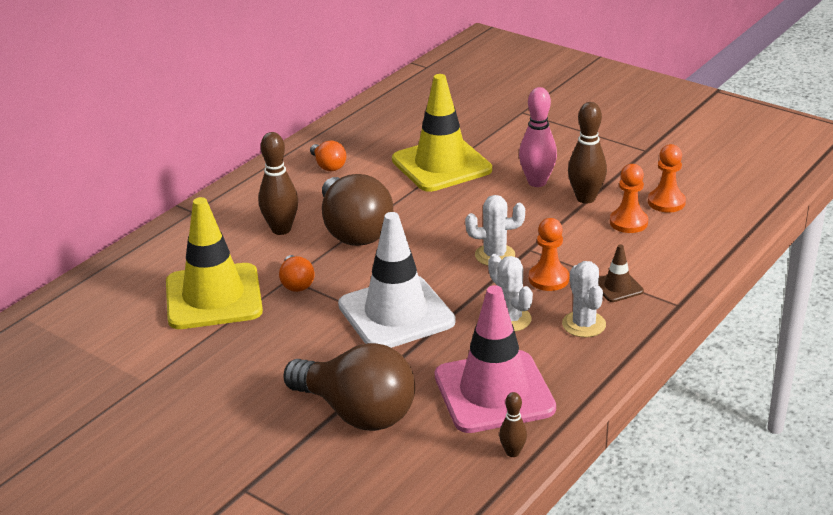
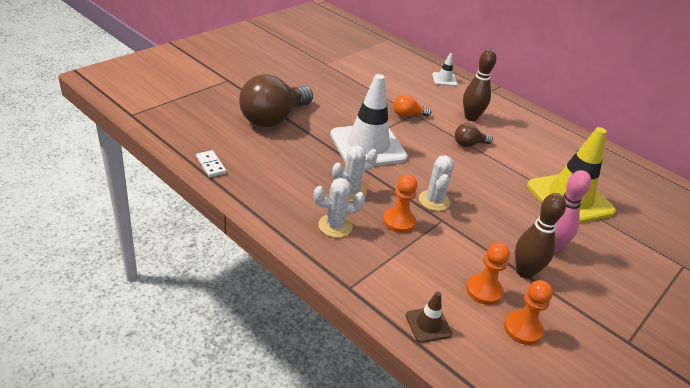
camera: 90 degrees right, 5 degrees up
yellow traffic cone [166,197,263,329] -> none
orange light bulb [310,140,346,171] -> none
brown light bulb [322,174,393,246] -> brown light bulb [455,123,493,147], size x0.47
pink traffic cone [435,285,556,433] -> none
brown bowling pin [499,392,527,457] -> white domino [196,150,226,177]
brown traffic cone [598,244,644,302] -> brown traffic cone moved to [406,292,452,343]
none -> white traffic cone [432,53,457,86]

